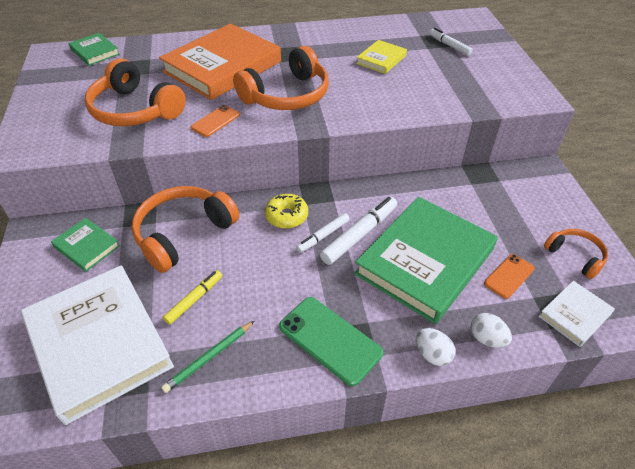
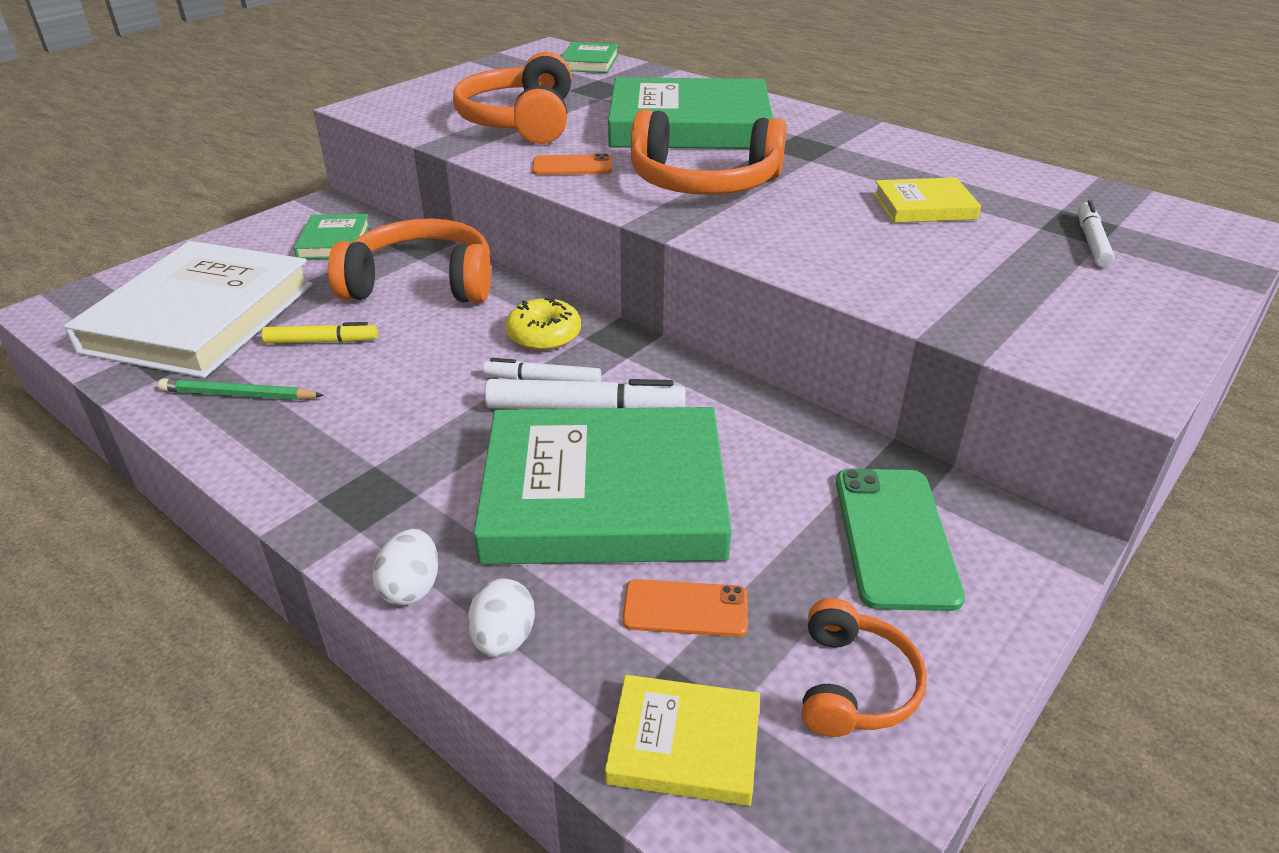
camera: 50 degrees right, 10 degrees down
orange book [159,24,281,100] -> green book [608,77,773,149]
green phone [279,297,383,386] -> green phone moved to [836,469,965,611]
white book [539,281,615,347] -> yellow book [605,675,760,806]

